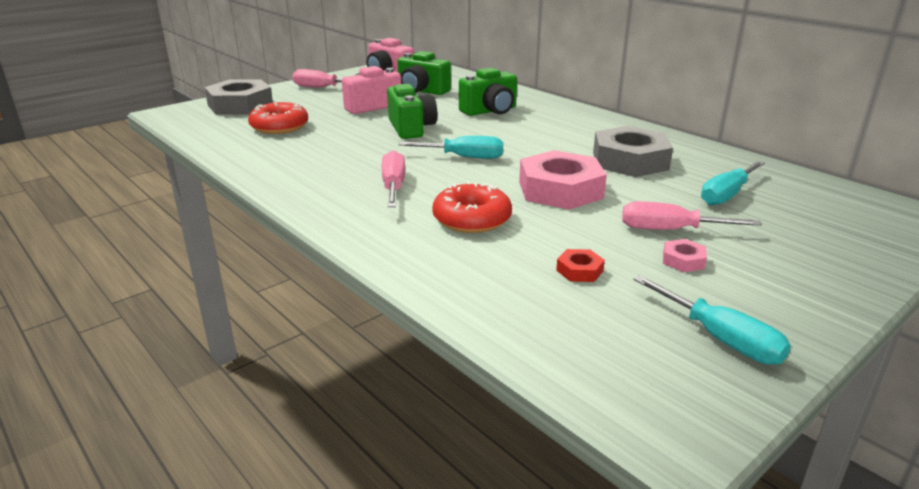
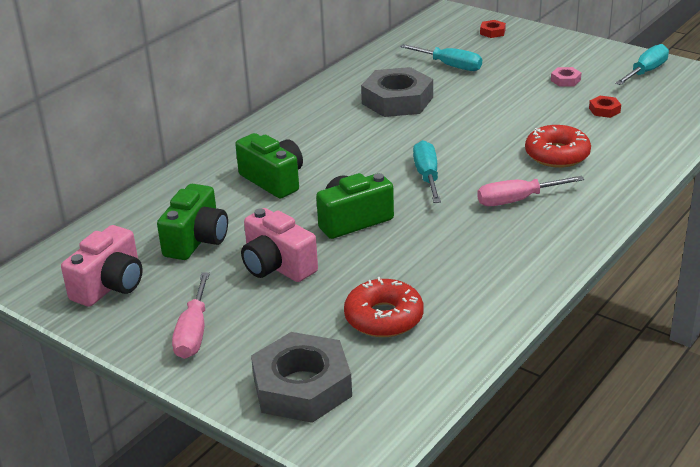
camera: 100 degrees left, 5 degrees up
pink nut [519,150,607,210] -> none
pink screwdriver [622,201,762,230] -> none
none -> red nut [480,20,506,38]

